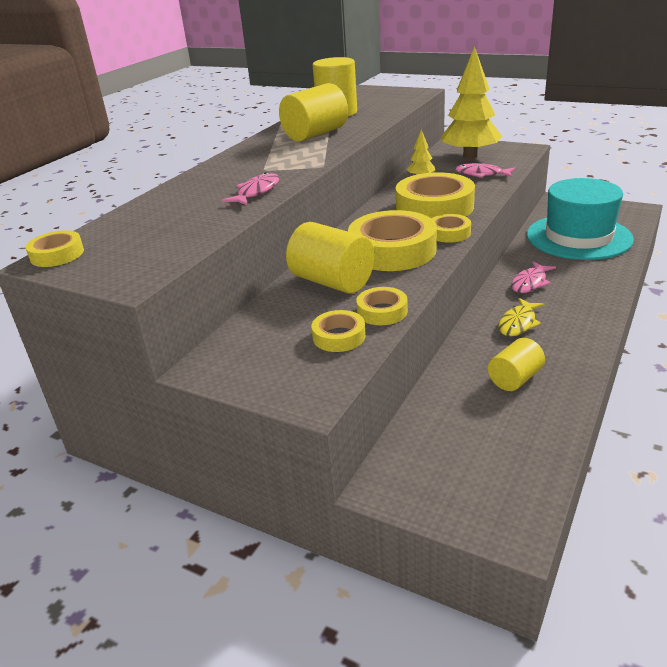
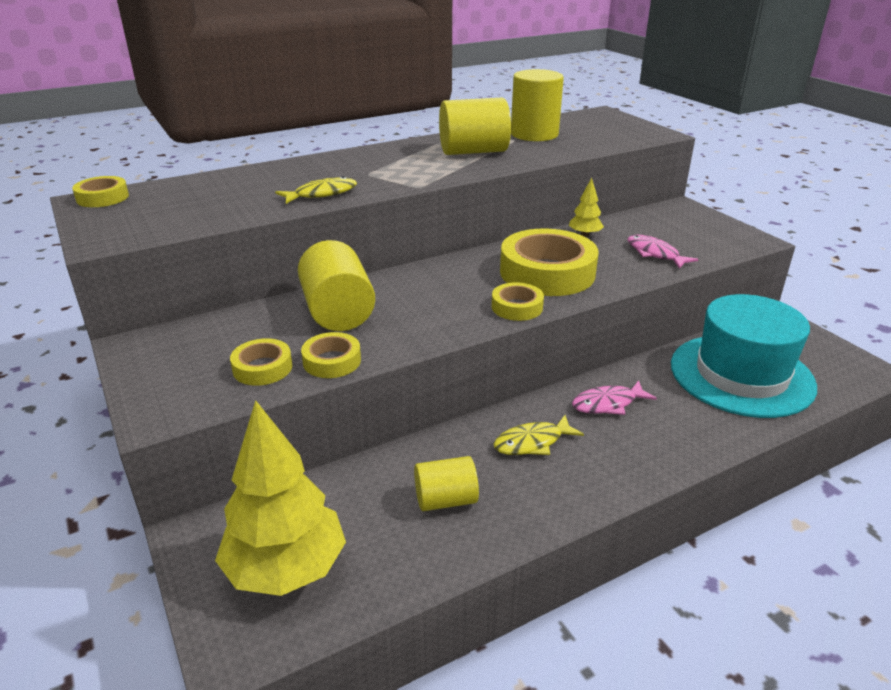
camera: 30 degrees right, 0 degrees up
pink fish [222,172,280,205] -> yellow fish [275,176,357,204]
yellow tape [348,210,437,271] -> none
yellow tree [442,46,502,159] -> yellow tree moved to [215,400,346,596]

